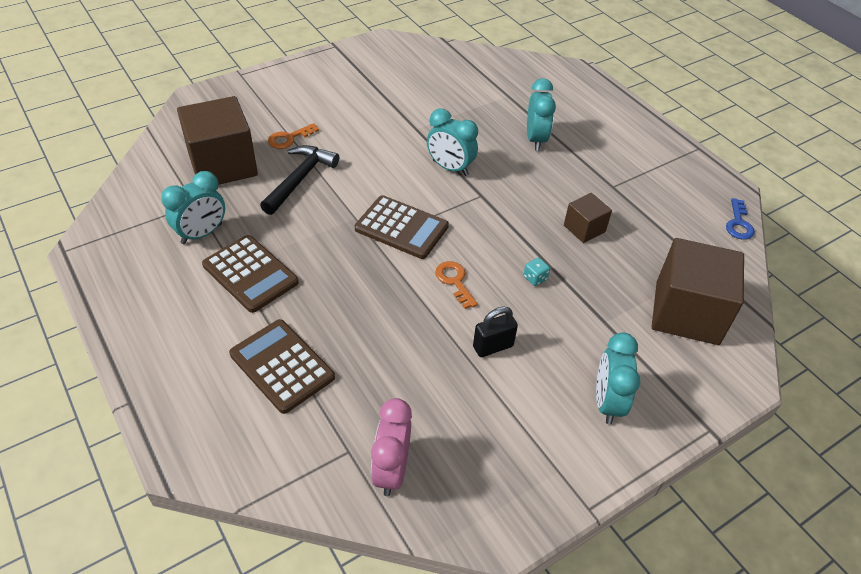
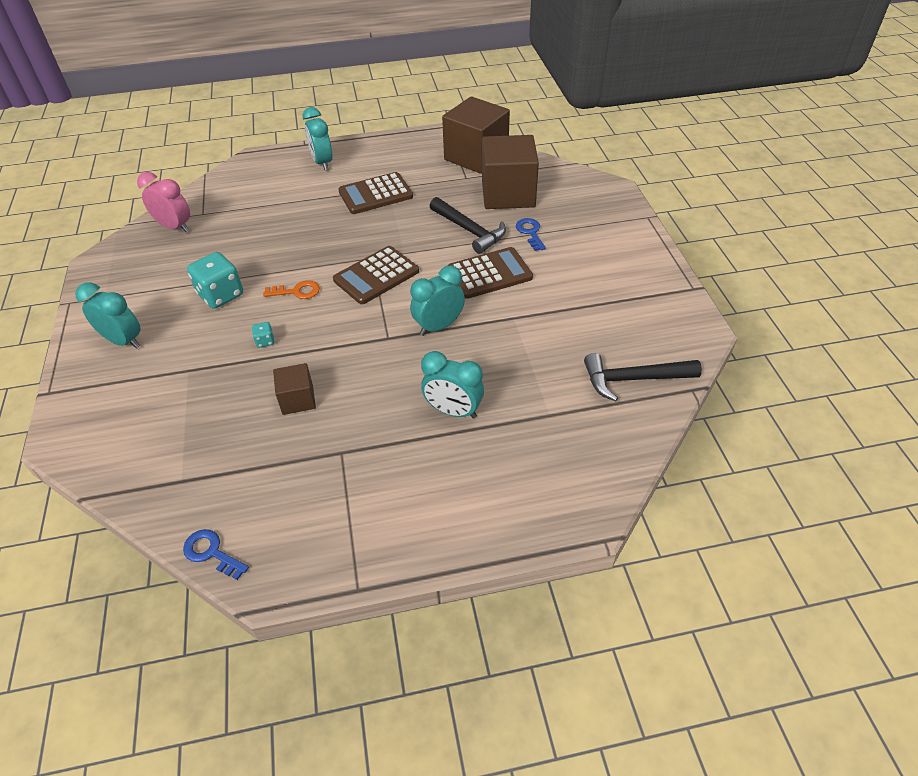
camera: 115 degrees right, 0 degrees up
turquoise clock [161,171,225,244] -> turquoise clock moved to [302,107,332,171]
brown calculator [229,319,335,414] -> brown calculator moved to [448,247,533,299]
orange key [268,123,319,149] -> blue key [516,218,546,251]
black padlock [473,306,518,357] -> turquoise dice [187,252,243,309]
brown cube [652,238,744,345] -> brown cube moved to [442,97,510,174]
none -> black hammer [584,353,702,401]

